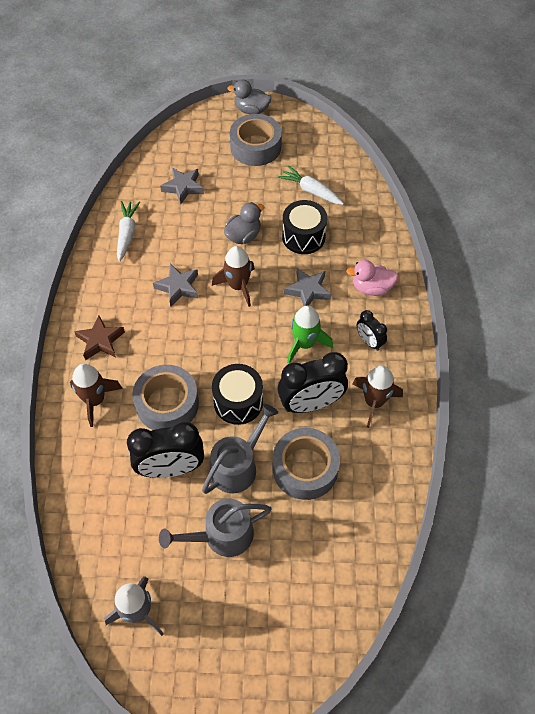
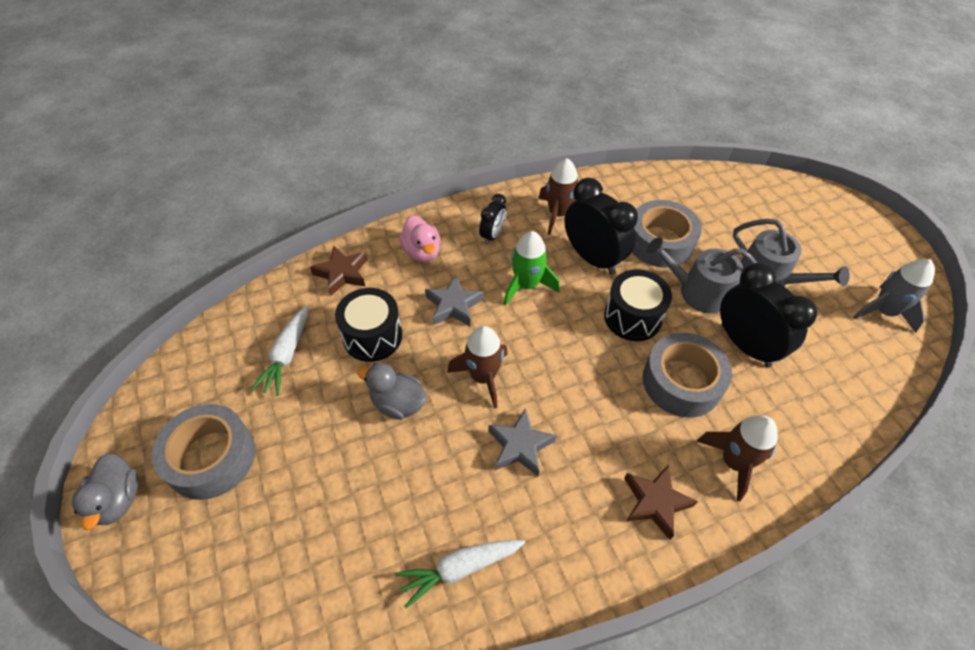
camera: 115 degrees left, 5 degrees down
grey star [160,168,204,205] -> none
none -> brown star [310,245,368,296]

